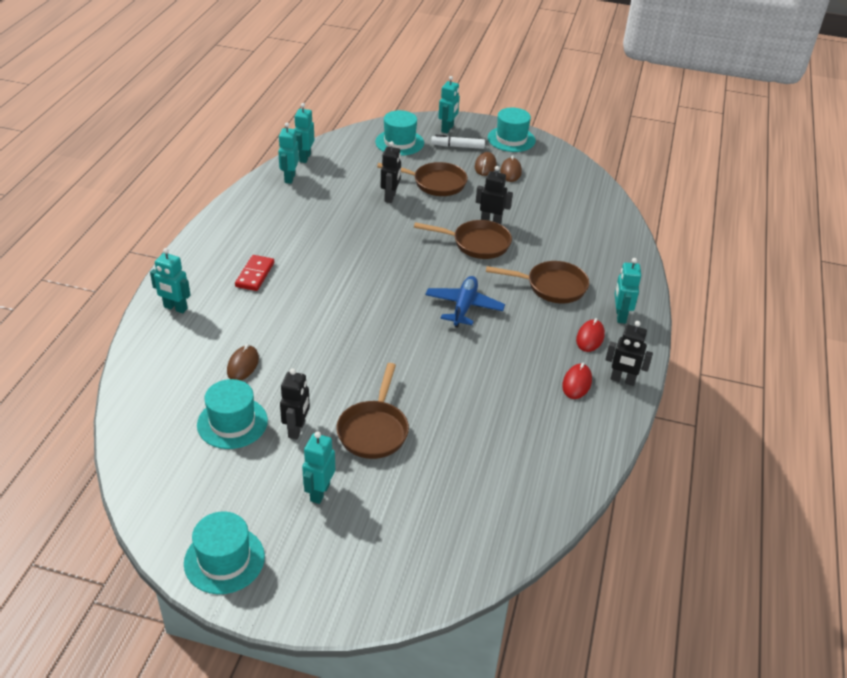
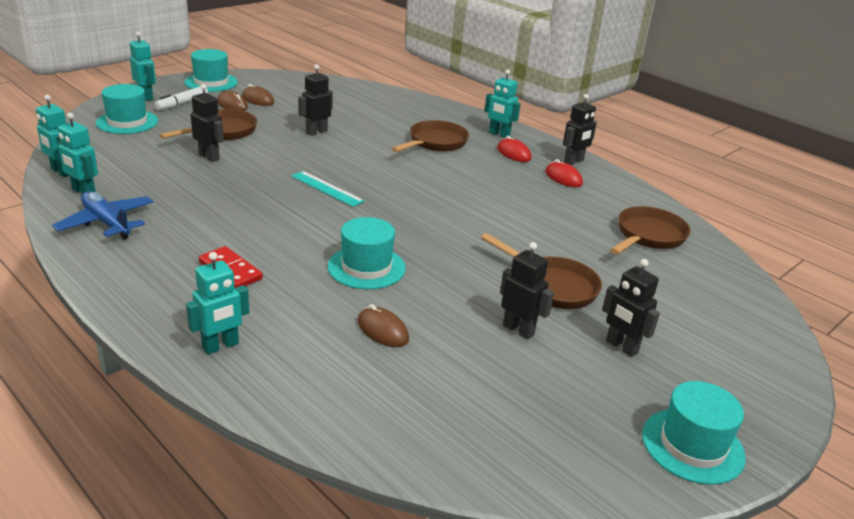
camera: 60 degrees left, 10 degrees down
turquoise hat [197,379,268,449] -> turquoise hat moved to [328,217,406,289]
turquoise robot [302,431,335,504] -> black robot [602,259,660,357]
brown pan [414,220,512,259] -> brown pan moved to [610,206,691,254]
blue plane [425,276,505,328] -> blue plane moved to [52,191,153,240]
none -> turquoise ruler [291,171,365,207]

